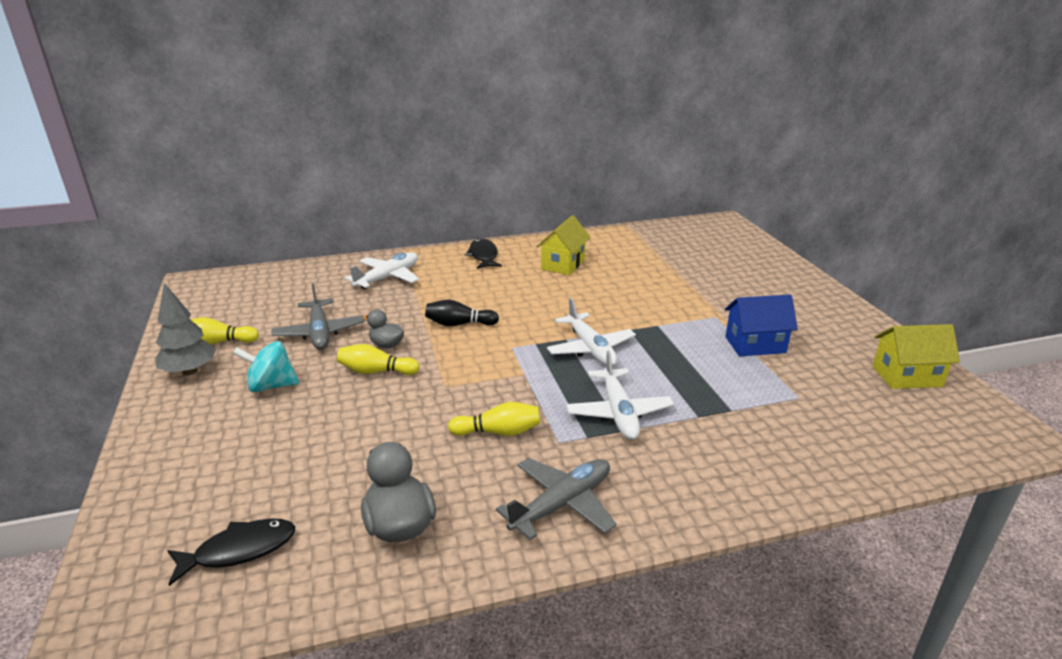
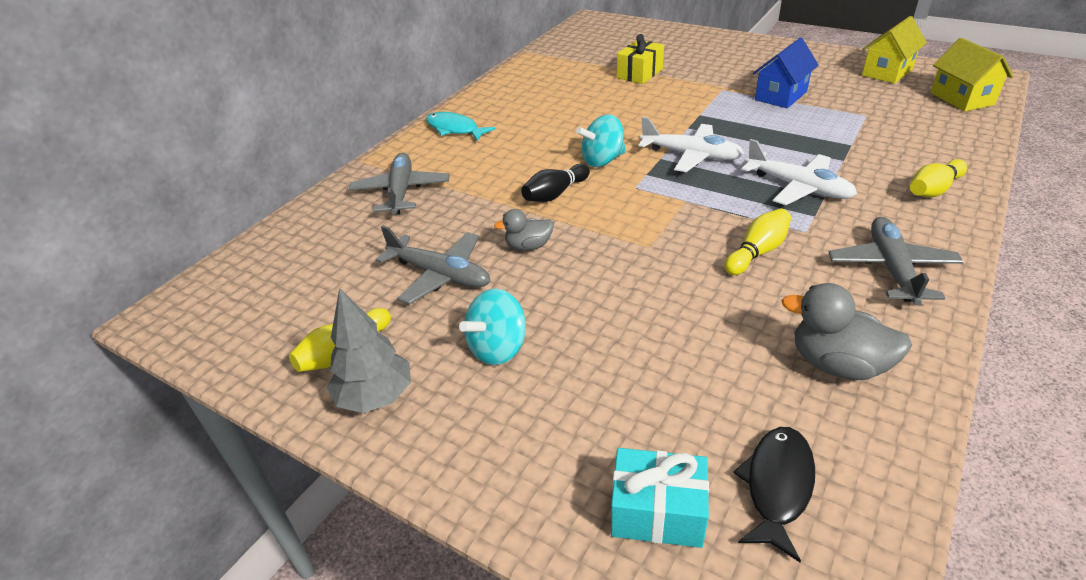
camera: 40 degrees left, 10 degrees up
yellow bowling pin [337,344,420,375] -> yellow bowling pin moved to [910,159,967,197]
white plane [345,252,419,289] -> grey plane [349,153,449,215]
black fish [465,239,502,269] -> turquoise fish [426,112,496,141]
yellow house [536,215,591,275] -> yellow house moved to [930,38,1013,111]
none -> turquoise spinning top [576,114,626,167]
none -> turquoise gift [611,448,709,548]
none -> yellow gift [617,34,664,84]

